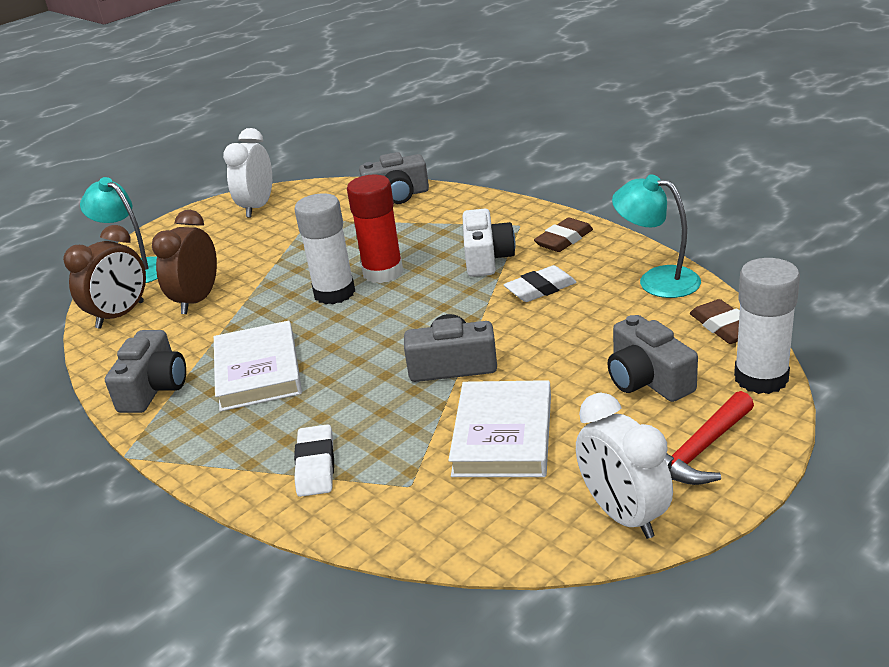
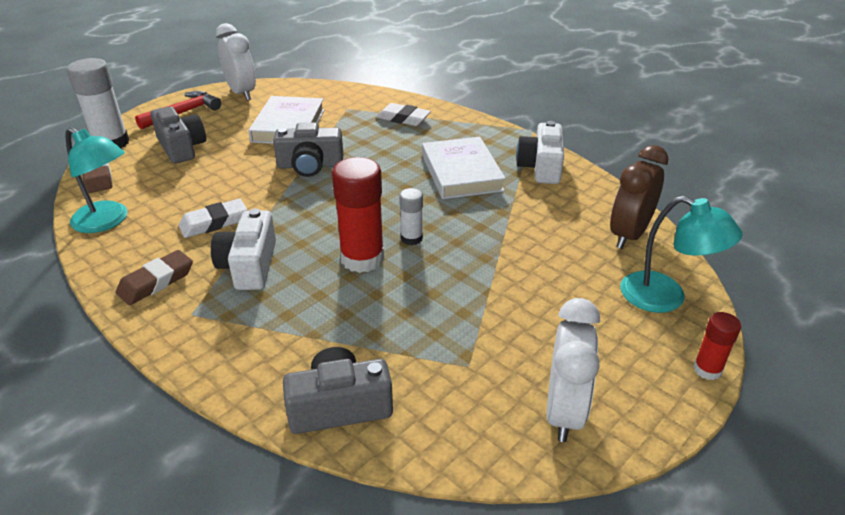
camera: 175 degrees right, 5 degrees up
grey camera [105,330,186,413] -> white camera [516,121,564,184]
brown clock [152,210,217,314] -> none
white glue stick [294,193,355,304] -> white glue stick [399,188,423,245], size x0.53
white eraser [294,424,334,497] -> white eraser turned 60 degrees counterclockwise [377,103,431,126]
none -> red glue stick [693,312,741,380]

